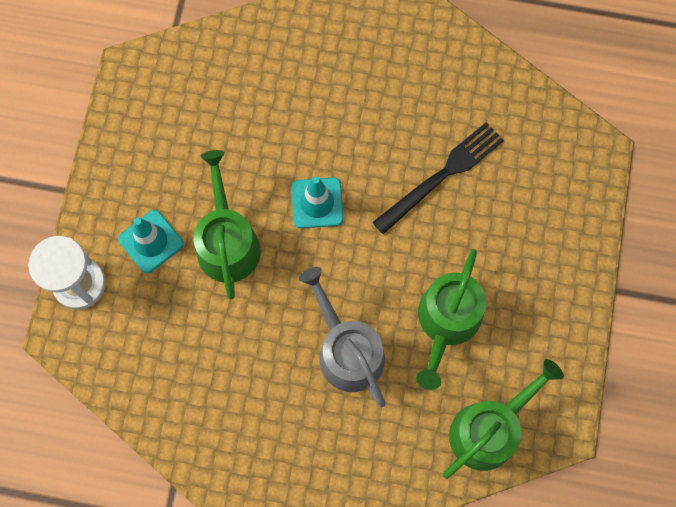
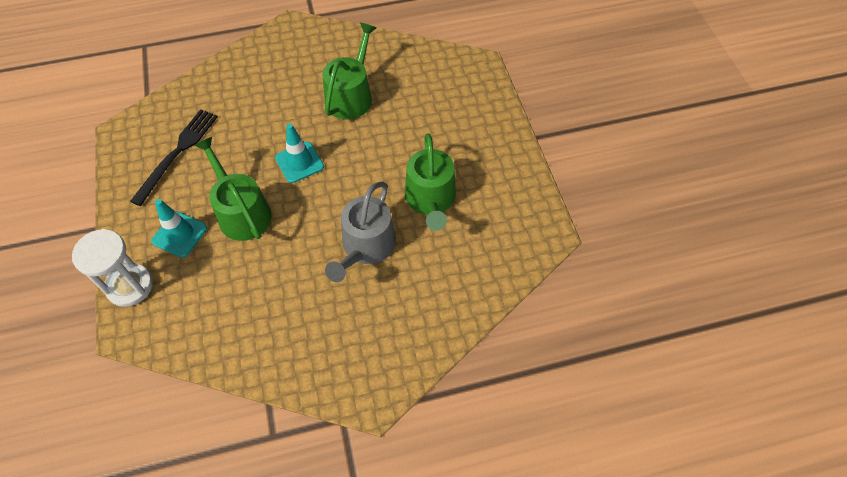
camera: 25 degrees left, 15 degrees down
grey watering can [299,267,386,407] -> grey watering can turned 105 degrees counterclockwise [325,182,396,282]
black fork [373,122,504,234] -> black fork moved to [130,109,218,206]
green watering can [443,359,564,479] -> green watering can moved to [322,23,376,119]

